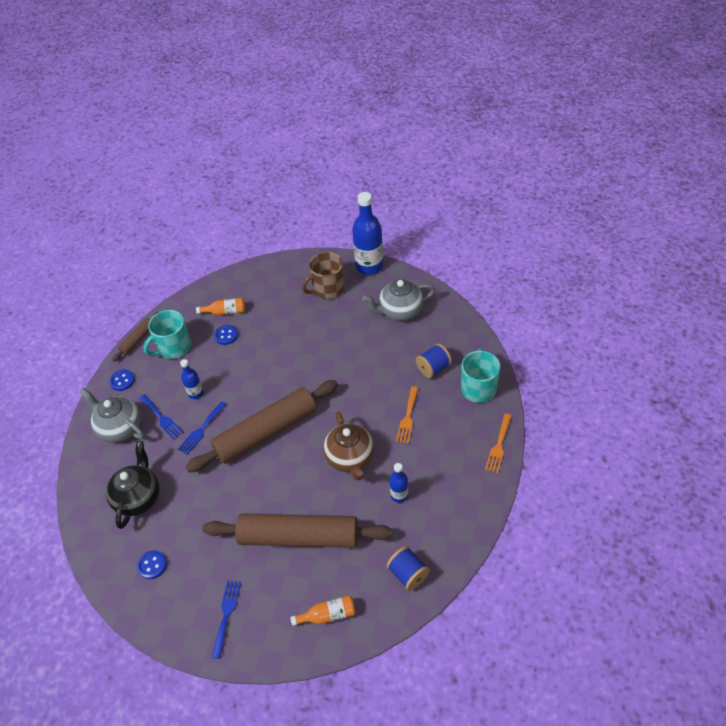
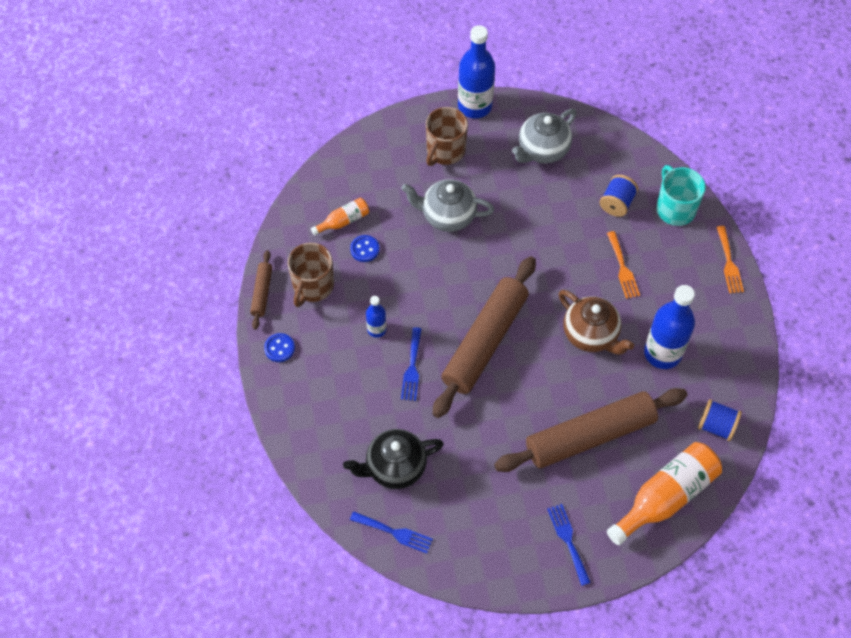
camera: 30 degrees left, 10 degrees up
grey teapot [79,387,145,443] -> grey teapot moved to [401,179,494,232]
black teapot [106,441,160,529] -> black teapot turned 90 degrees counterclockwise [343,429,444,489]
blue button [137,550,167,579] -> none
blue fork [139,394,183,439] -> blue fork moved to [350,511,433,553]
turquoise mug [143,310,191,359] -> brown mug [288,243,334,307]
orange bottle [290,595,355,626] -> orange bottle [607,442,722,545], size x1.96
blue bottle [390,463,408,503] -> blue bottle [644,285,695,369], size x1.96

